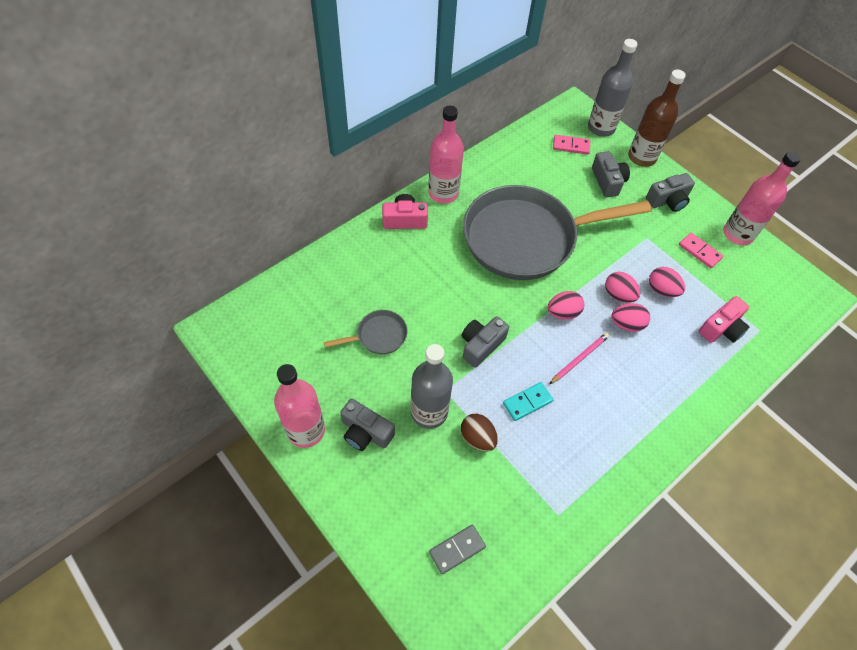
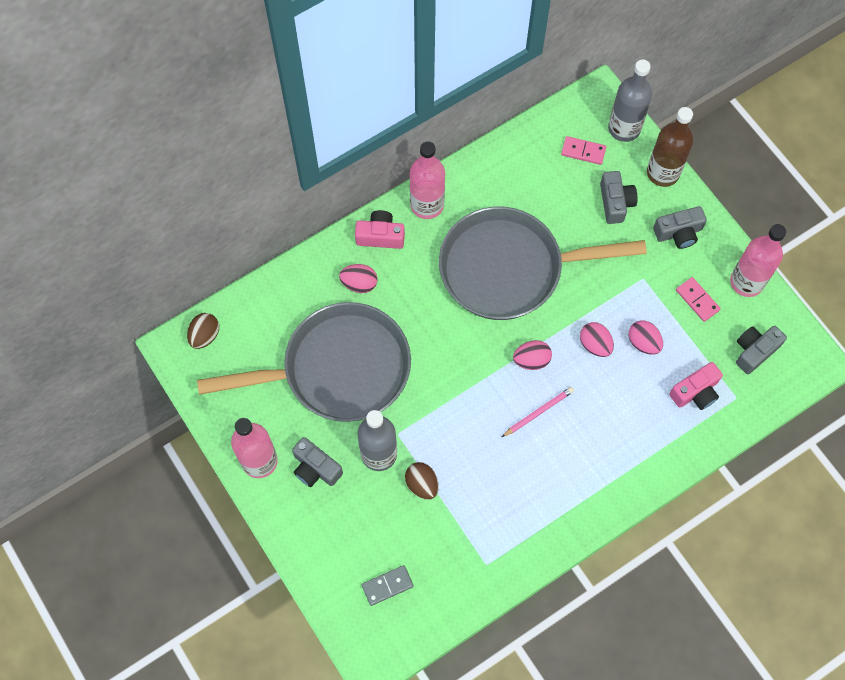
camera: 10 degrees right, 10 degrees up
grey pan [324,310,408,354] -> grey pan [197,302,411,422], size x2.49
grey camera [461,316,509,368] -> grey camera moved to [736,326,787,374]
turquoise domino [503,382,553,421] -> none
pink egg [611,303,650,332] -> pink egg moved to [339,264,377,293]
none -> brown egg [187,313,219,349]

